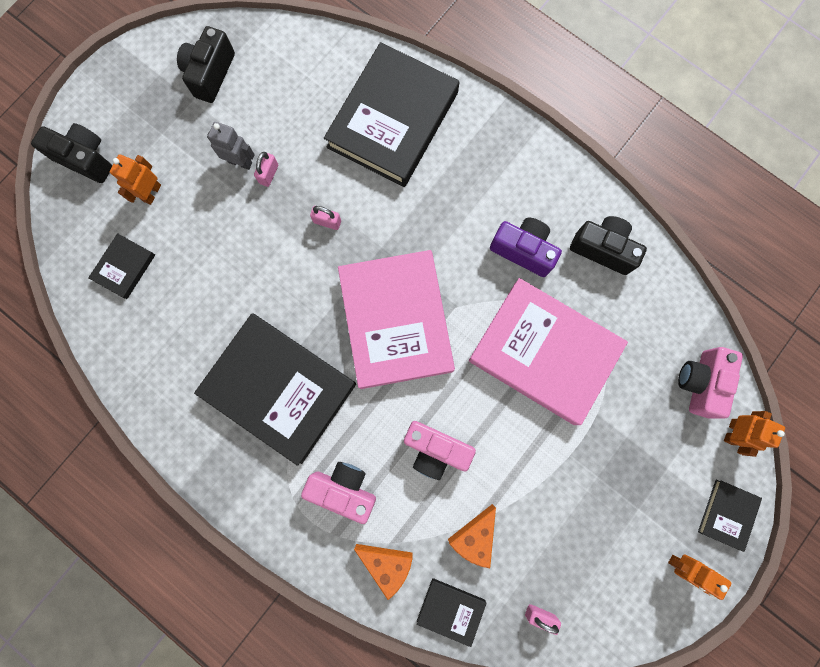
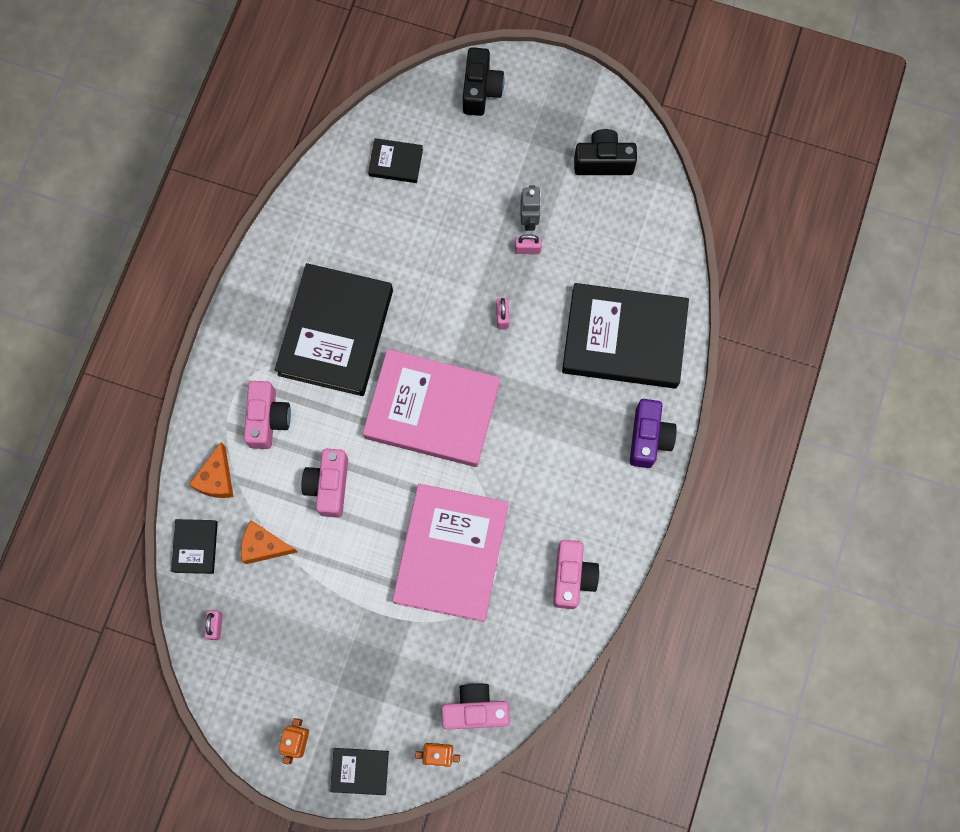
camera: 70 degrees right, 5 degrees down
orange robot [110,154,161,205] -> none
pink book [338,250,455,389] -> pink book turned 45 degrees clockwise [363,349,500,467]
purple camera [490,218,562,277] -> purple camera moved to [630,399,677,468]
black camera [570,216,647,275] -> pink camera [553,540,599,609]

